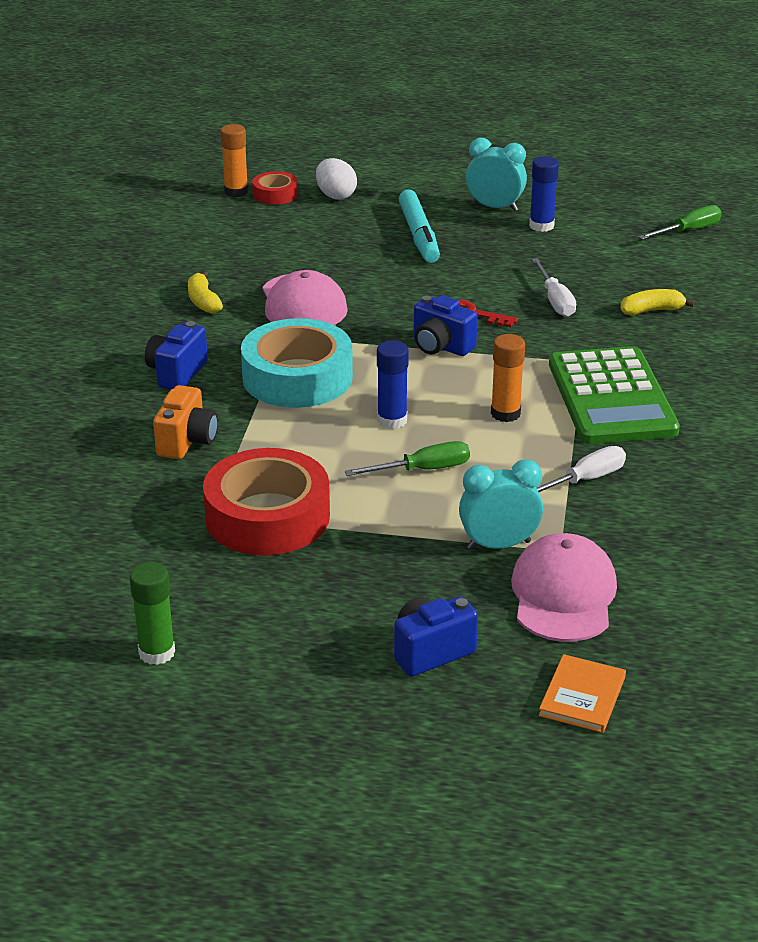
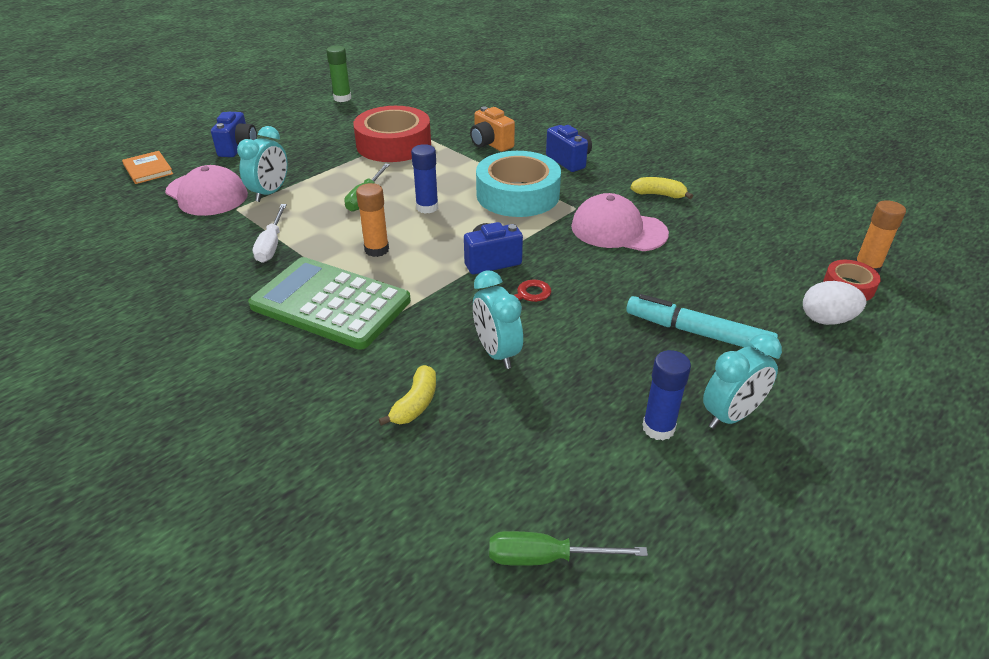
camera: 125 degrees right, 5 degrees up
white screwdriver [532,258,576,317] -> turquoise clock [473,270,523,369]
green screwdriver [639,205,722,240] -> green screwdriver turned 90 degrees clockwise [489,531,648,566]

